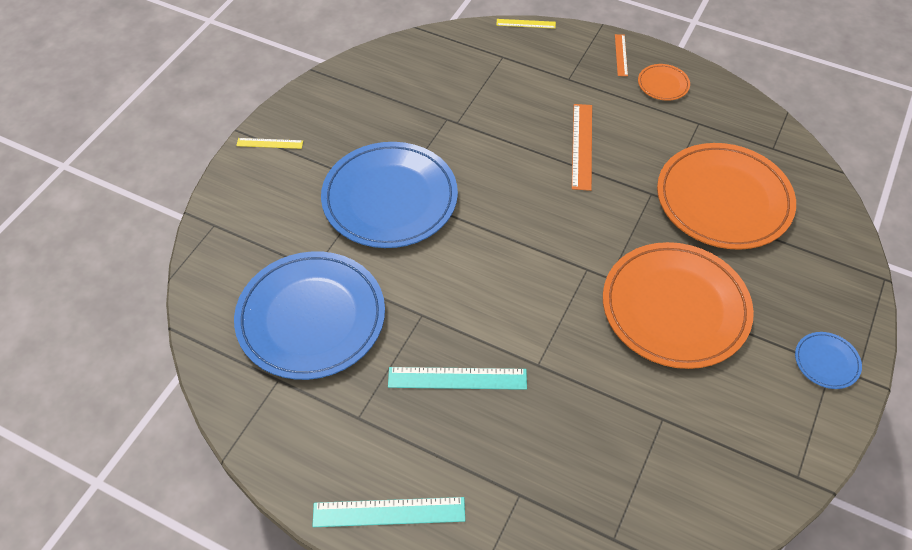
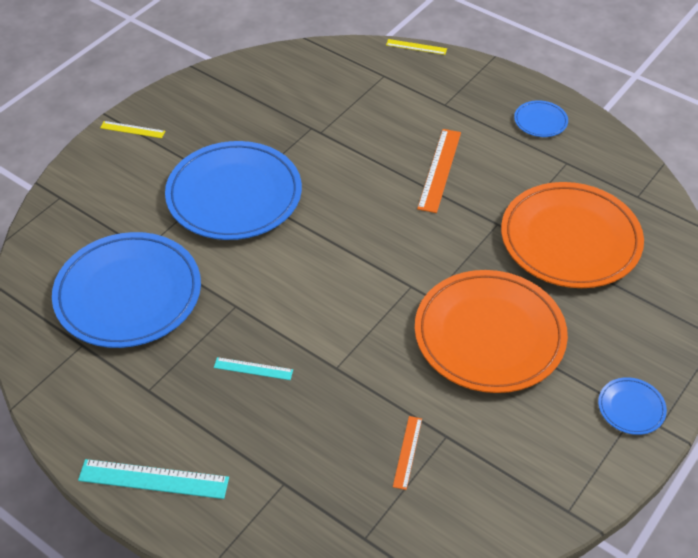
camera: 10 degrees right, 5 degrees down
turquoise ruler [388,367,527,390] -> turquoise ruler [214,357,293,380], size x0.57
orange ruler [615,34,628,76] -> orange ruler moved to [393,416,422,490]
orange plate [638,64,690,101] -> blue plate [514,100,568,137]

